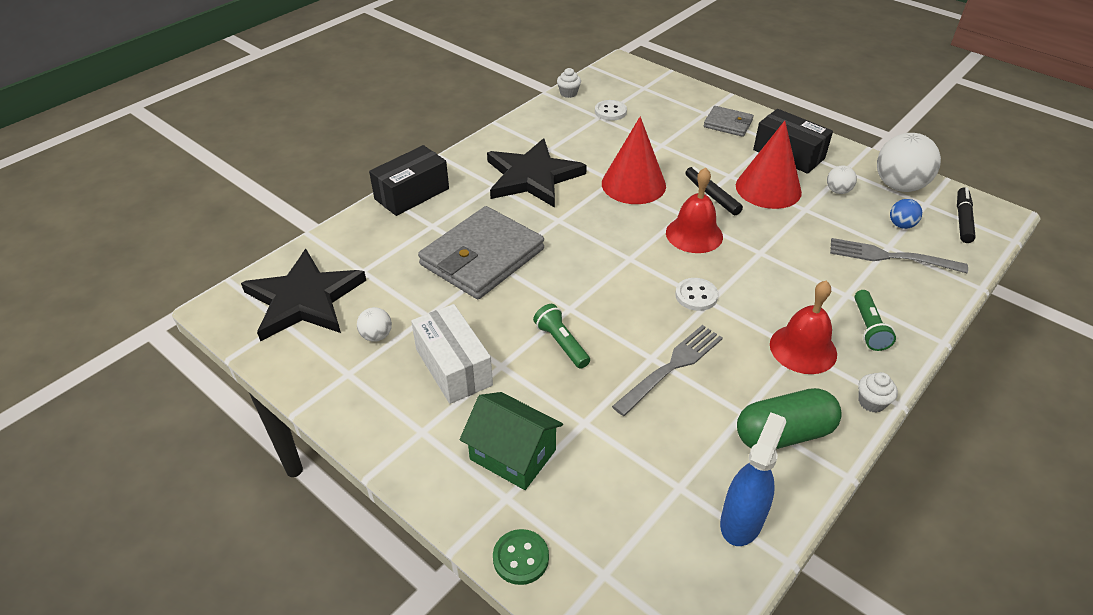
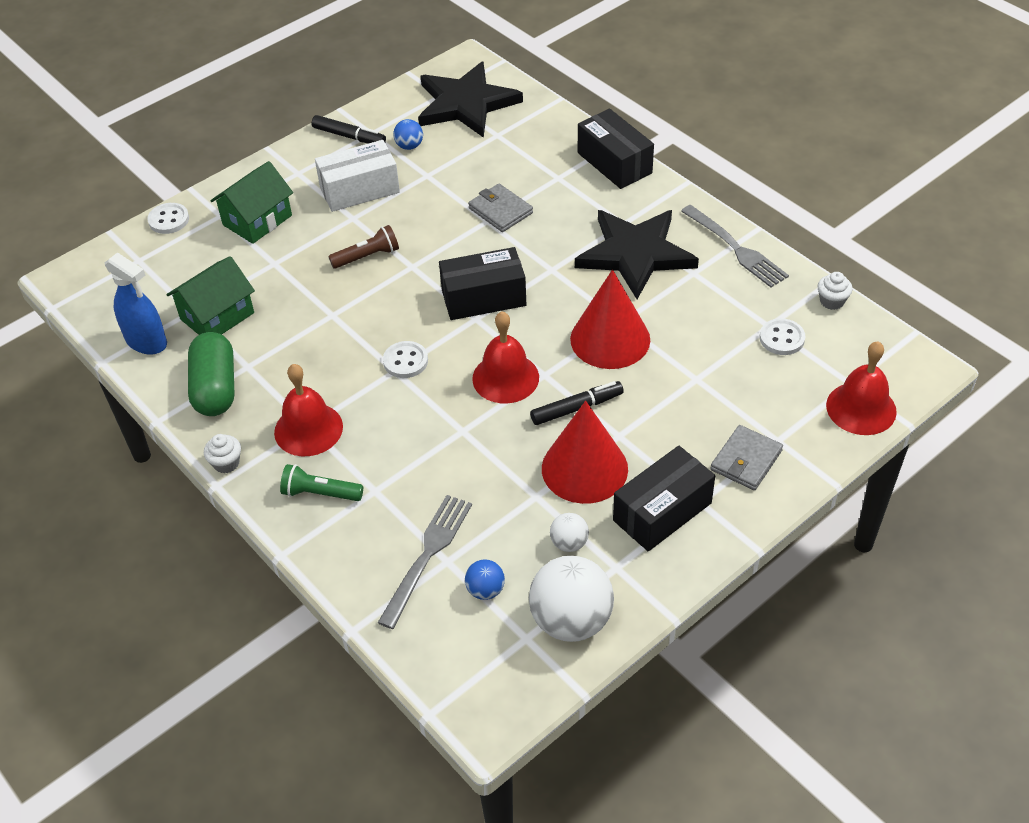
camera: 100 degrees right, 5 degrees up
white ball [357,307,392,342] -> blue ball [393,119,423,150]
grey wallet [418,206,544,299] -> grey wallet [468,184,533,232], size x0.51
green button [493,529,549,585] -> white button [147,203,189,234]
green flashlight [533,304,590,369] -> brown flashlight [329,225,399,269]
grey fork [612,325,723,416] -> grey fork moved to [681,205,789,288]
black marker [957,187,976,243] -> black marker moved to [312,115,386,143]
none -> green house [166,256,255,335]
none -> black box [439,247,526,320]
none -> red bell [826,341,897,435]

